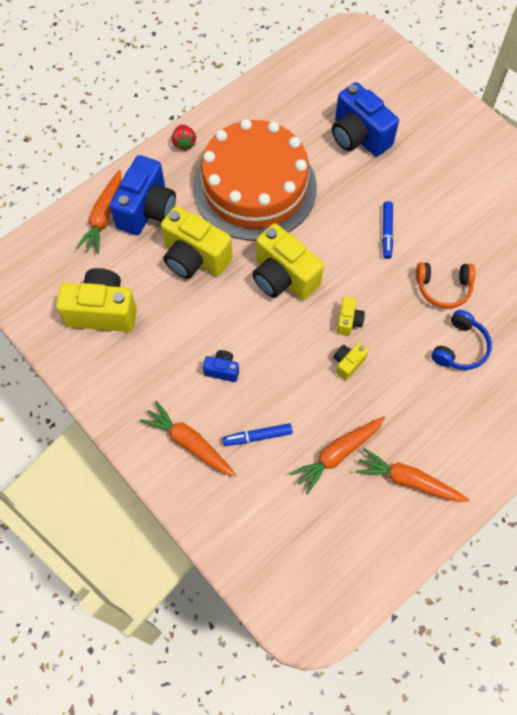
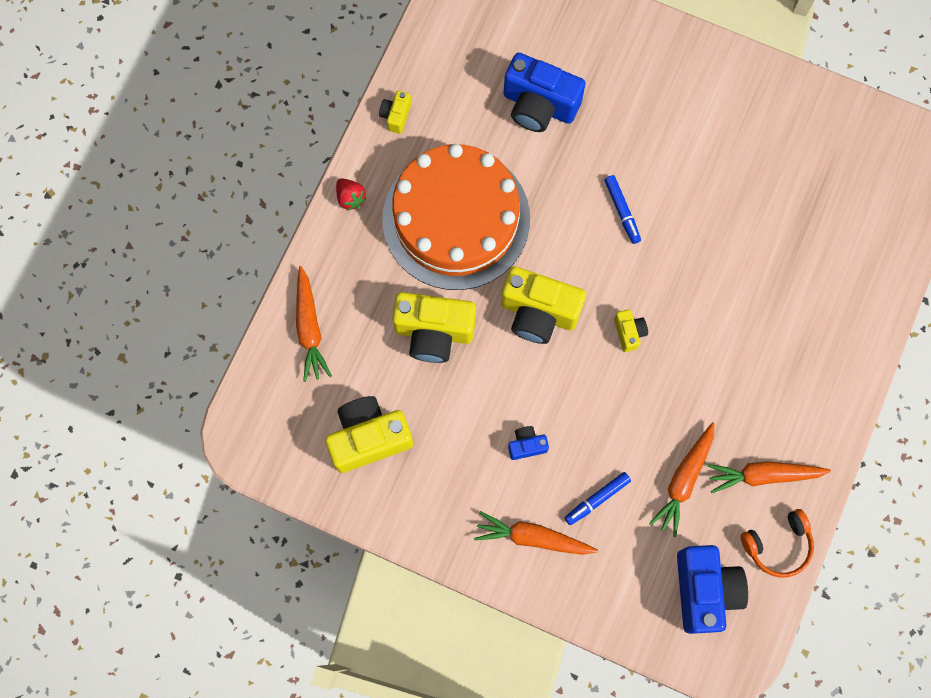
camera: 25 degrees left, 10 degrees up
blue camera [110,155,176,235] -> blue camera moved to [677,545,748,634]
yellow camera [334,343,369,380] -> yellow camera moved to [379,91,411,134]
orange headphones [416,262,476,309] -> orange headphones moved to [740,509,814,577]
blue headphones [431,310,492,370] -> none

